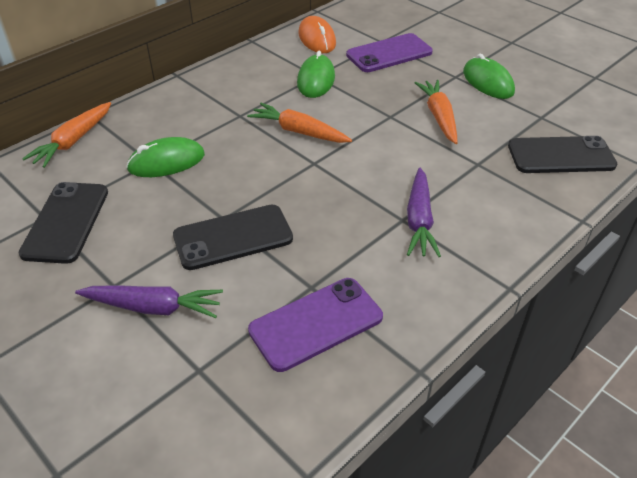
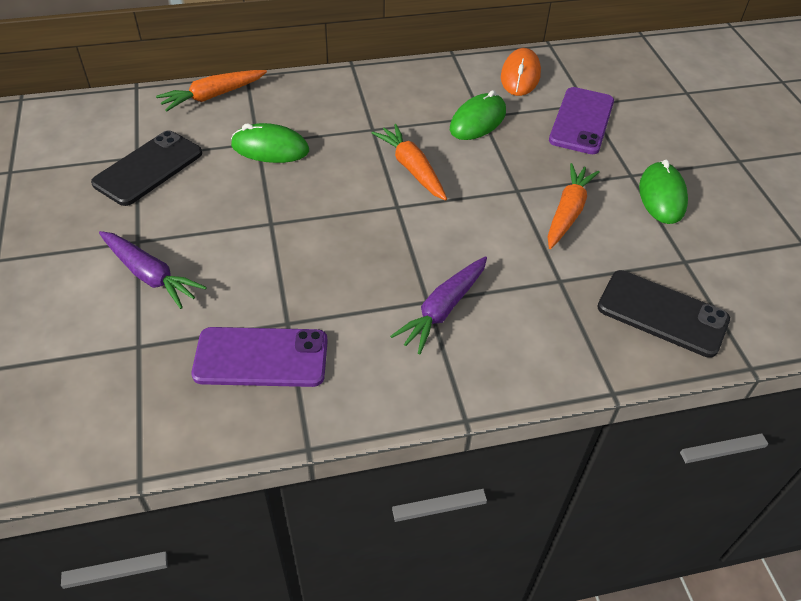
camera: 30 degrees right, 5 degrees up
black phone [173,205,293,270] -> none
purple phone [346,33,433,72] -> purple phone turned 75 degrees counterclockwise [549,87,614,154]

